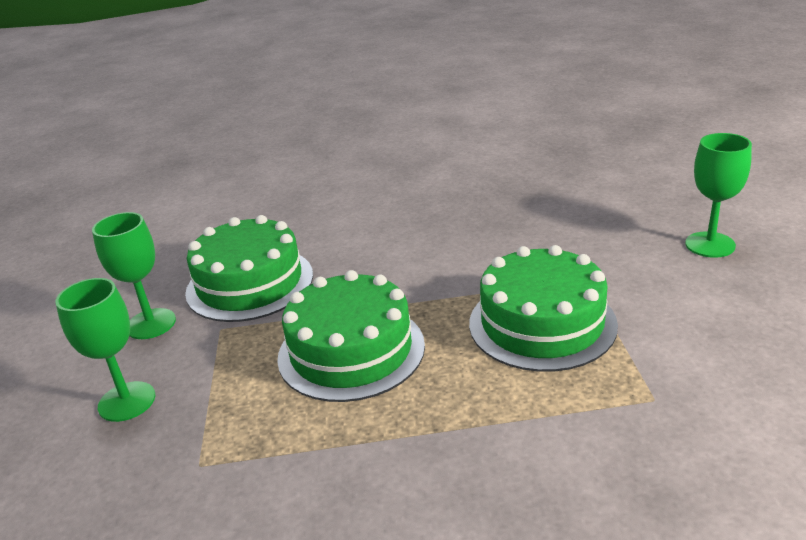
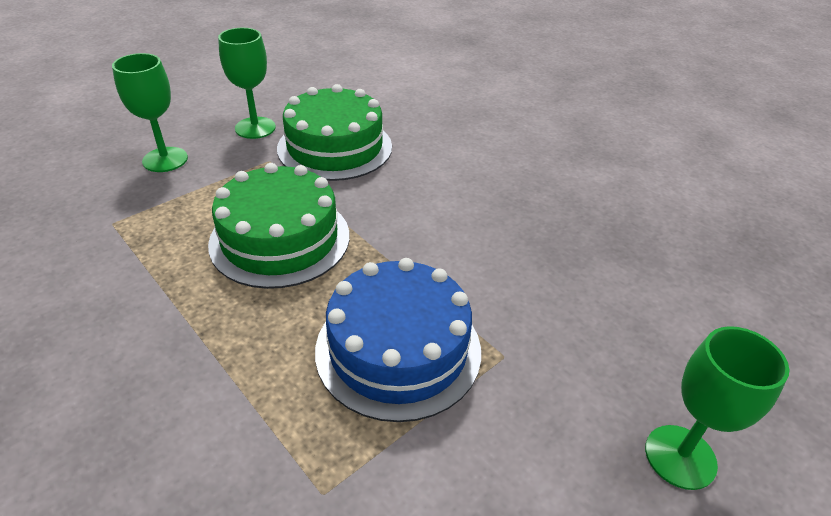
camera: 50 degrees right, 10 degrees up
green cake [469,245,618,372] -> blue cake [315,258,481,422]

